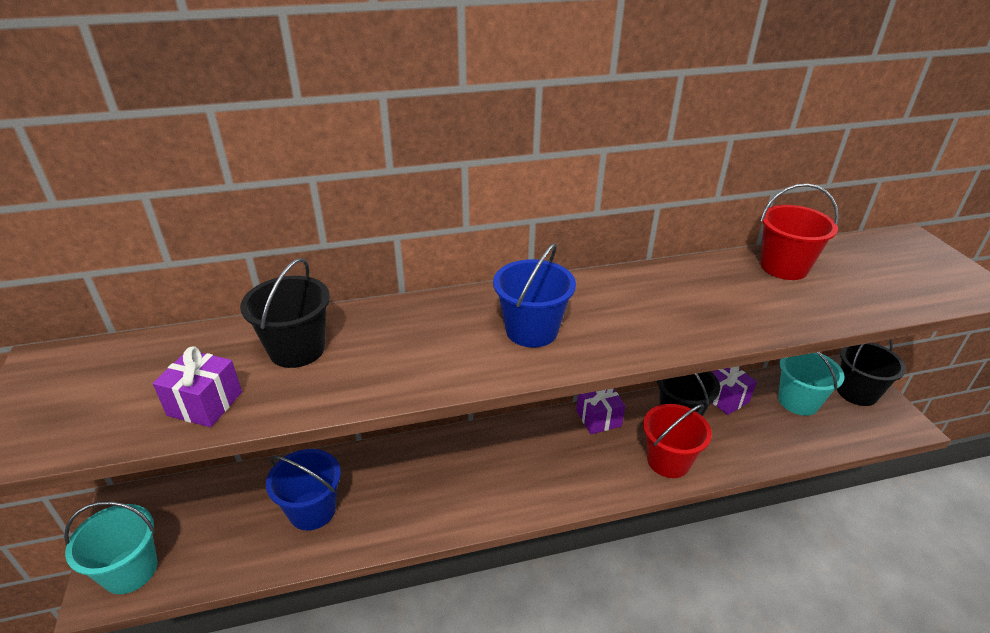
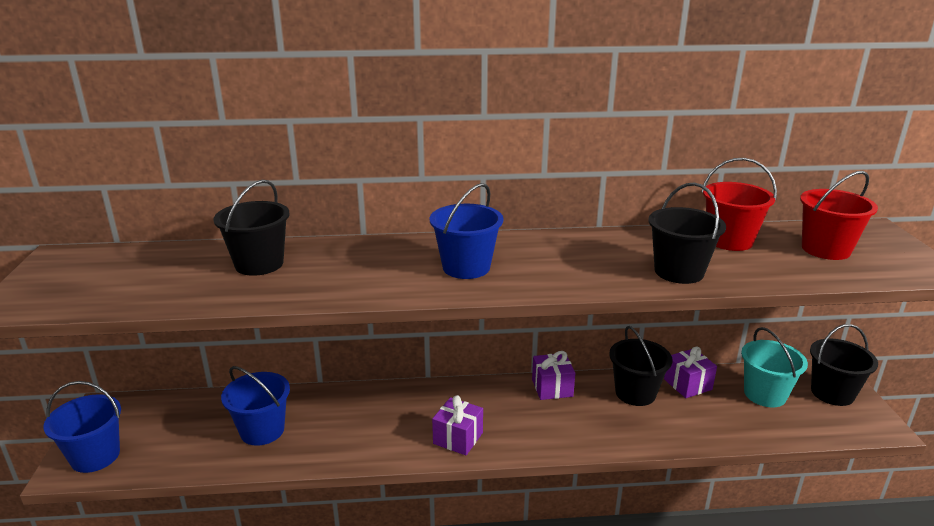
camera: 10 degrees right, 10 degrees down
turquoise bucket [64,501,158,594] -> blue bucket [43,381,121,473]
purple gift [153,346,242,427] -> purple gift moved to [432,395,483,455]
red bucket [643,404,712,478] -> red bucket moved to [800,171,878,260]
none -> black bucket [649,183,726,284]

